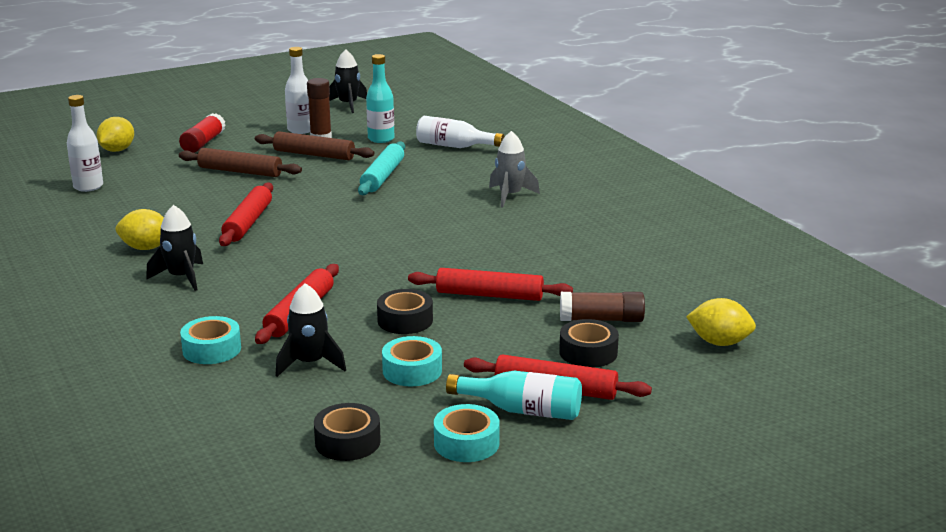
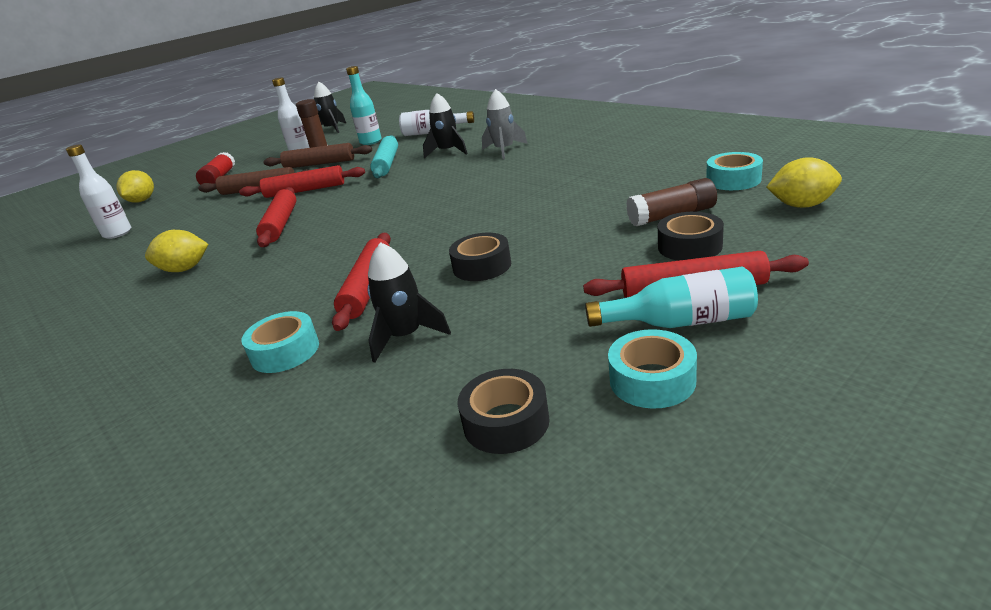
camera: 10 degrees left, 5 degrees up
black rocket [146,205,203,291] -> black rocket moved to [423,93,467,159]
turquoise tape [382,336,442,386] -> turquoise tape moved to [706,152,763,190]
red rolling pin [408,268,573,301] -> red rolling pin moved to [239,165,365,198]

